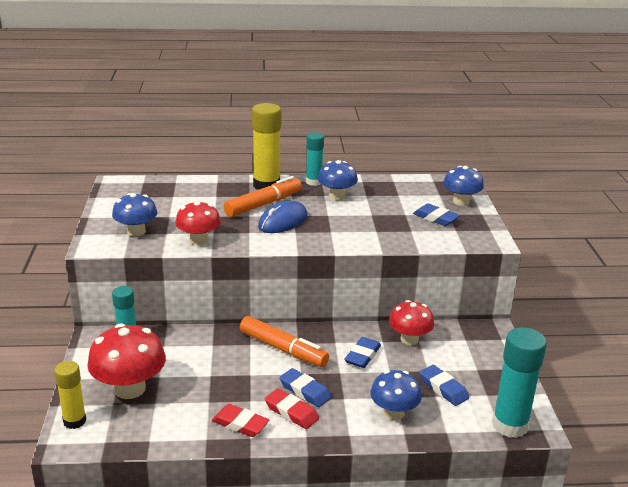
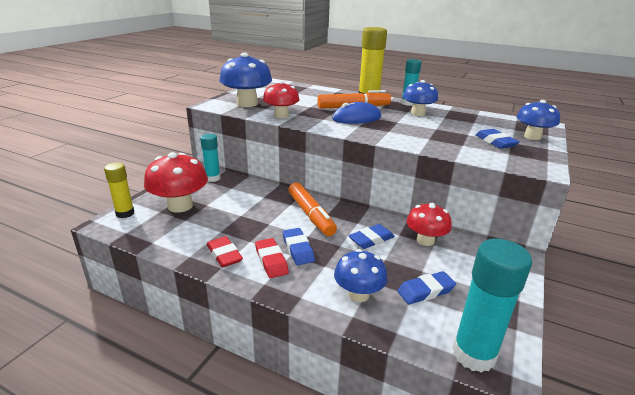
camera: 30 degrees right, 0 degrees up
blue mushroom [112,193,157,236] -> blue mushroom [219,53,272,107], size x1.52
blue eraser [420,365,469,406] -> blue eraser turned 75 degrees clockwise [397,271,456,304]

